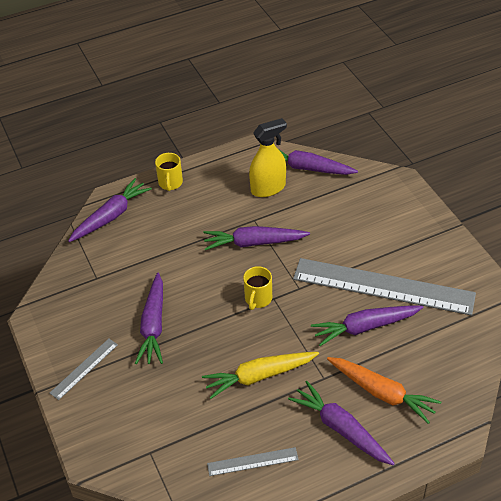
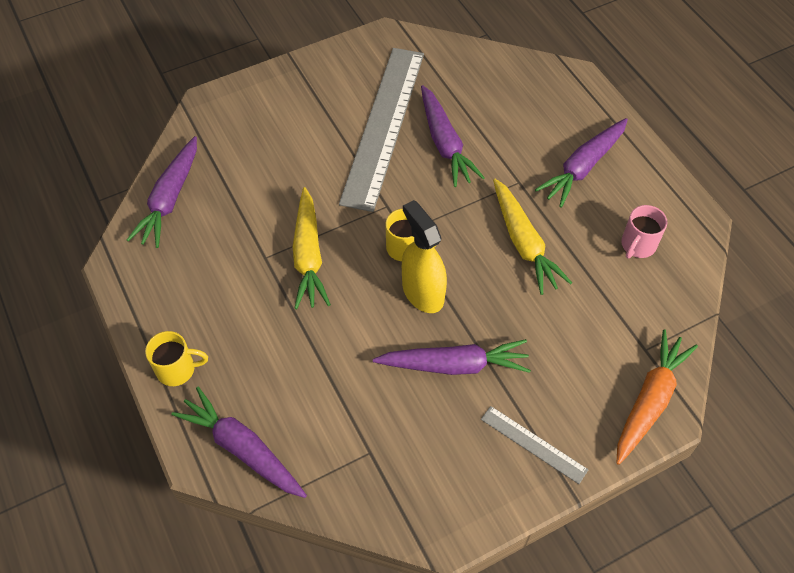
camera: 95 degrees left, 10 degrees up
purple carrot [204,226,310,250] -> yellow carrot [293,187,331,309]
grey ruler [207,447,299,476] -> pink mug [621,205,667,258]
yellow spray bottle [249,118,287,197] -> yellow spray bottle moved to [402,200,447,313]
orange carrot [327,357,441,424] -> orange carrot moved to [617,329,698,465]

